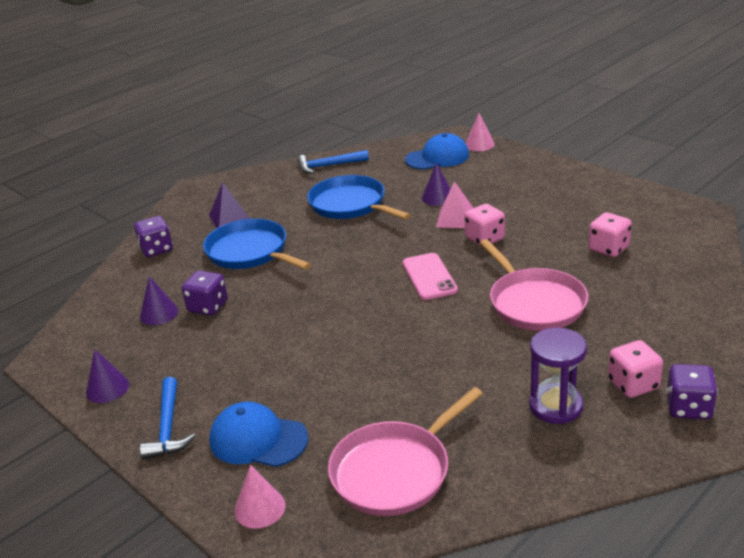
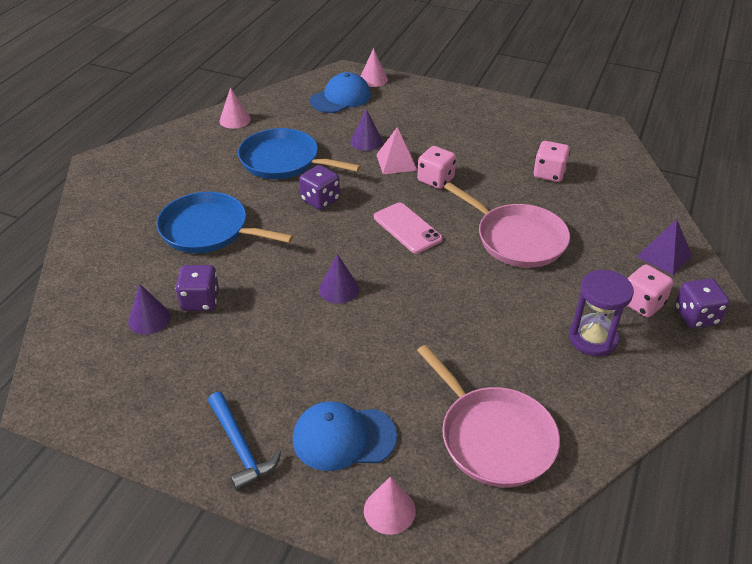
camera: 25 degrees left, 10 degrees up
purple cone [86,349,129,403] -> purple cone moved to [319,254,359,304]
purple dice [134,216,173,257] -> purple dice moved to [299,165,340,210]
purple pyramid [209,183,250,228] -> purple pyramid moved to [637,219,692,275]
blue hammer [297,150,369,174] -> pink cone [219,87,251,129]
pink pan [328,387,483,516] -> pink pan turned 60 degrees counterclockwise [417,345,560,487]

